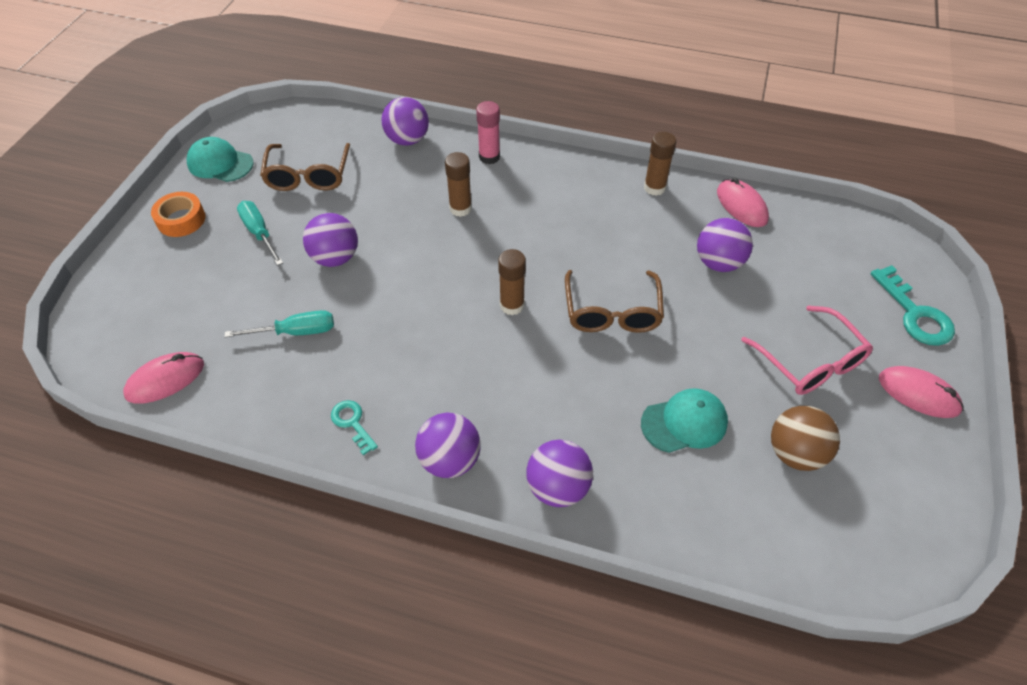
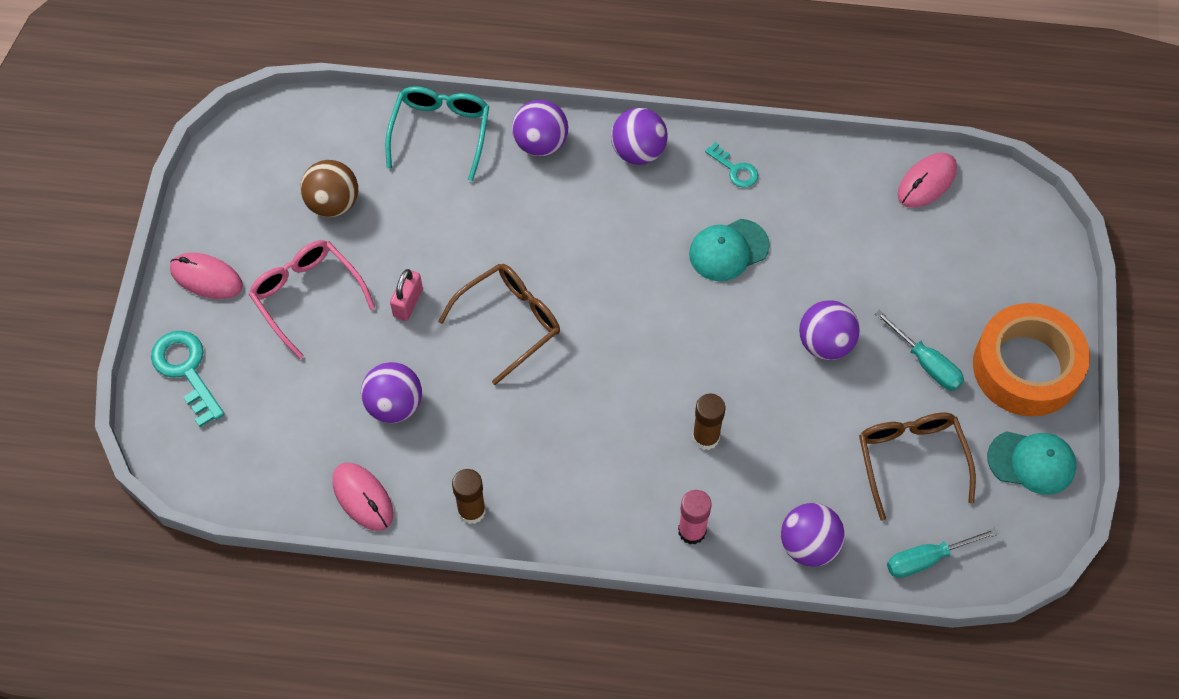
camera: 170 degrees right, 10 degrees up
orange tape [151,192,206,237] -> orange tape [973,303,1090,416], size x1.92
turquoise screwdriver [224,310,334,337] -> turquoise screwdriver moved to [887,528,999,578]
brown glue stick [498,249,526,315] -> none
brown glasses [565,270,664,333] -> brown glasses turned 60 degrees clockwise [438,264,560,385]
turquoise cap [641,388,728,453] -> turquoise cap moved to [689,219,770,281]
none -> turquoise glasses [385,86,489,181]
none -> pink padlock [390,269,423,321]

